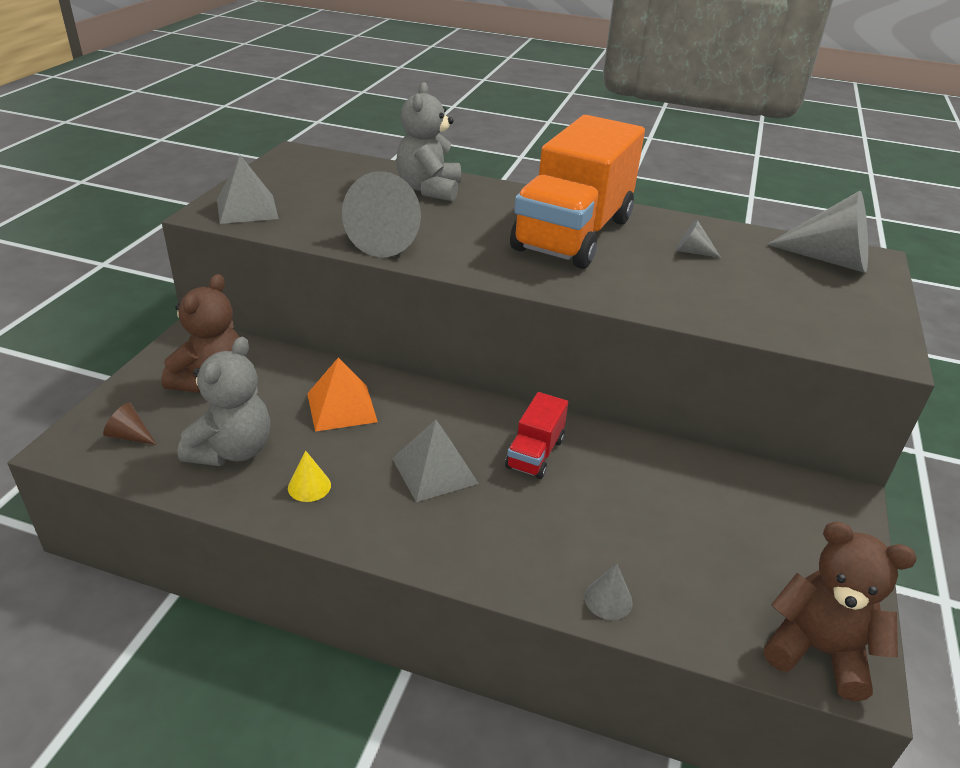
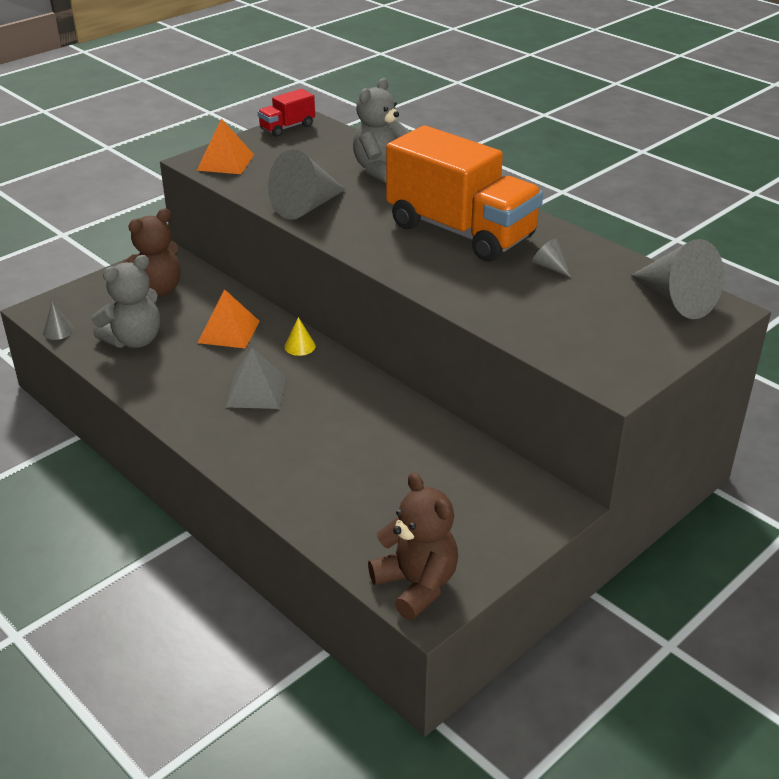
camera: 30 degrees right, 0 degrees up
brown cone [103,402,157,445] -> none
grey pyramid [217,155,279,224] -> orange pyramid [196,119,254,174]
yellow cone [288,450,331,502] -> yellow cone moved to [284,317,316,356]
red truck [505,392,568,479] -> red truck moved to [258,89,315,137]
orange truck [510,115,645,269] -> orange truck turned 105 degrees counterclockwise [386,125,543,262]
grey cone [584,564,633,620] -> grey cone moved to [43,302,74,340]

